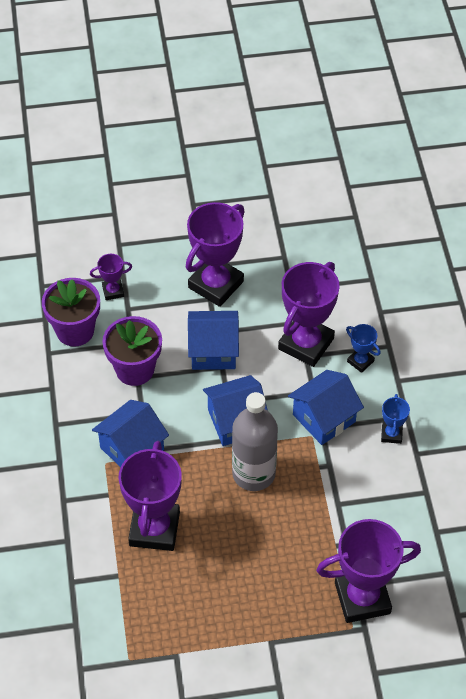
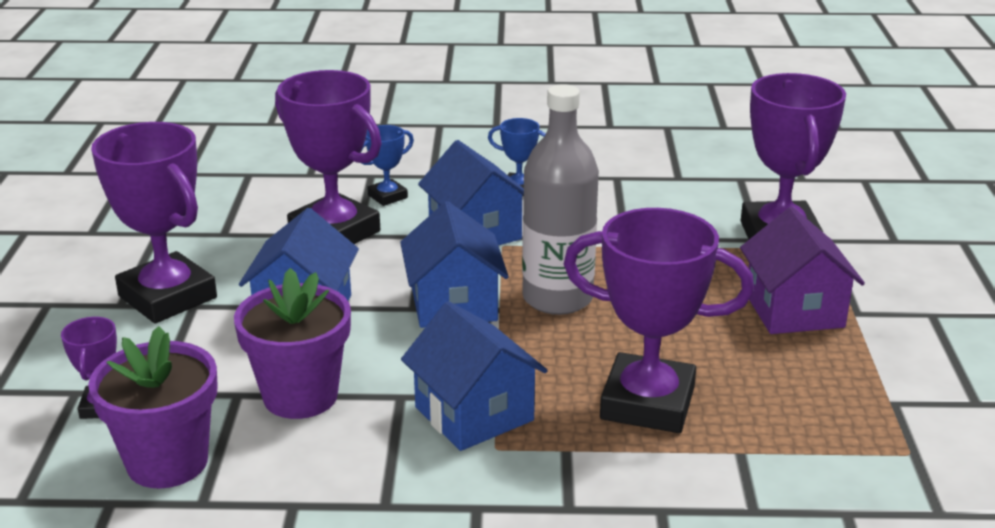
camera: 80 degrees left, 25 degrees down
none -> purple house [740,207,865,334]

